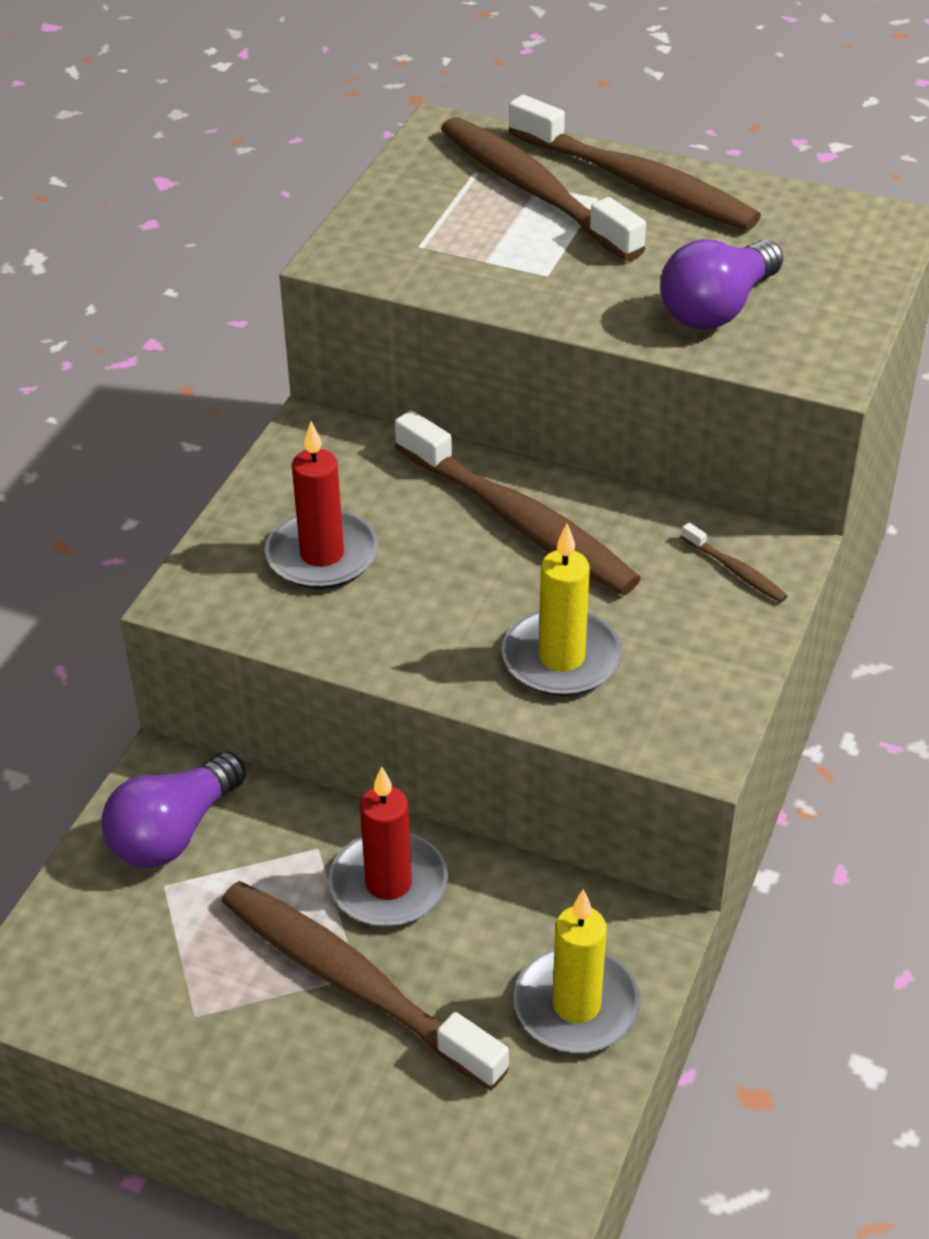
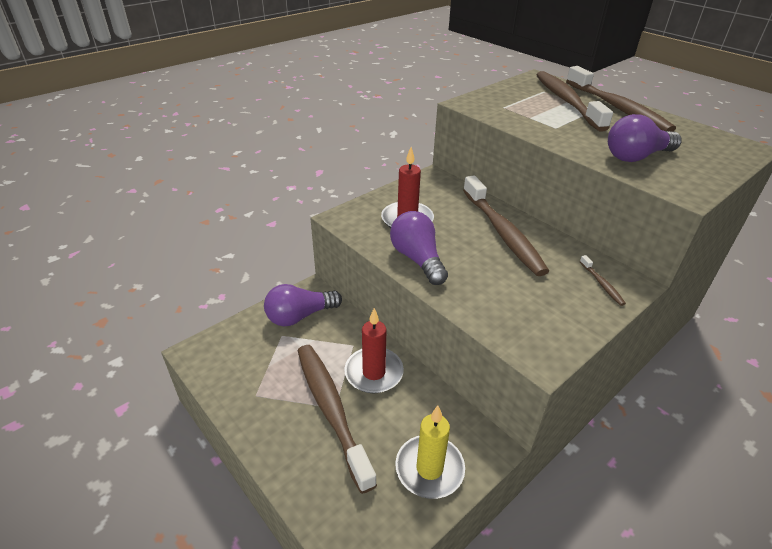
camera: 25 degrees right, 5 degrees down
yellow candle [502,524,622,696] -> none
none -> purple light bulb [390,211,448,285]

